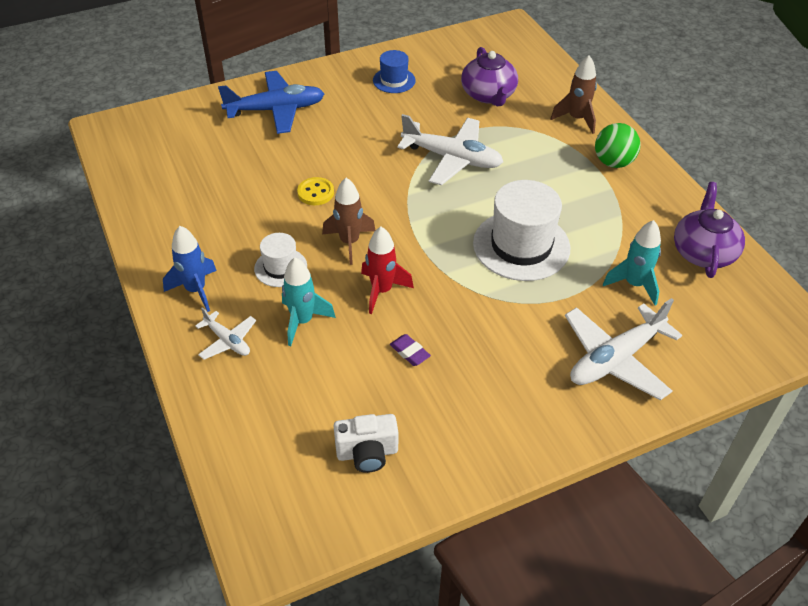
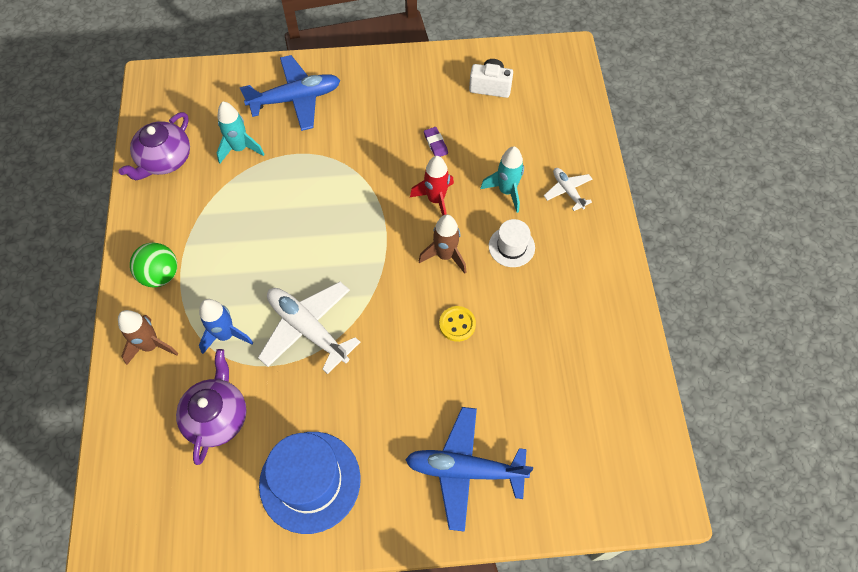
camera: 160 degrees left, 15 degrees up
blue rocket [163,226,217,312] -> blue rocket moved to [199,299,253,354]
blue hat [373,50,416,93] -> blue hat [259,432,361,534], size x1.88
white hat [473,180,570,281] -> none
white plane [565,298,682,400] -> blue plane [240,55,340,131]

